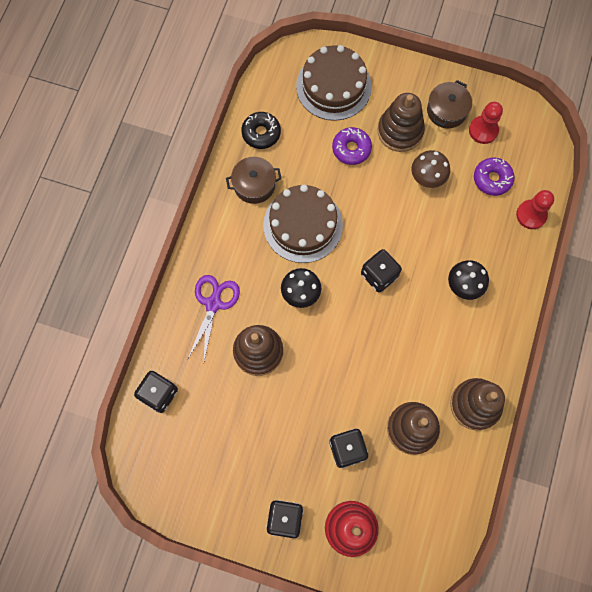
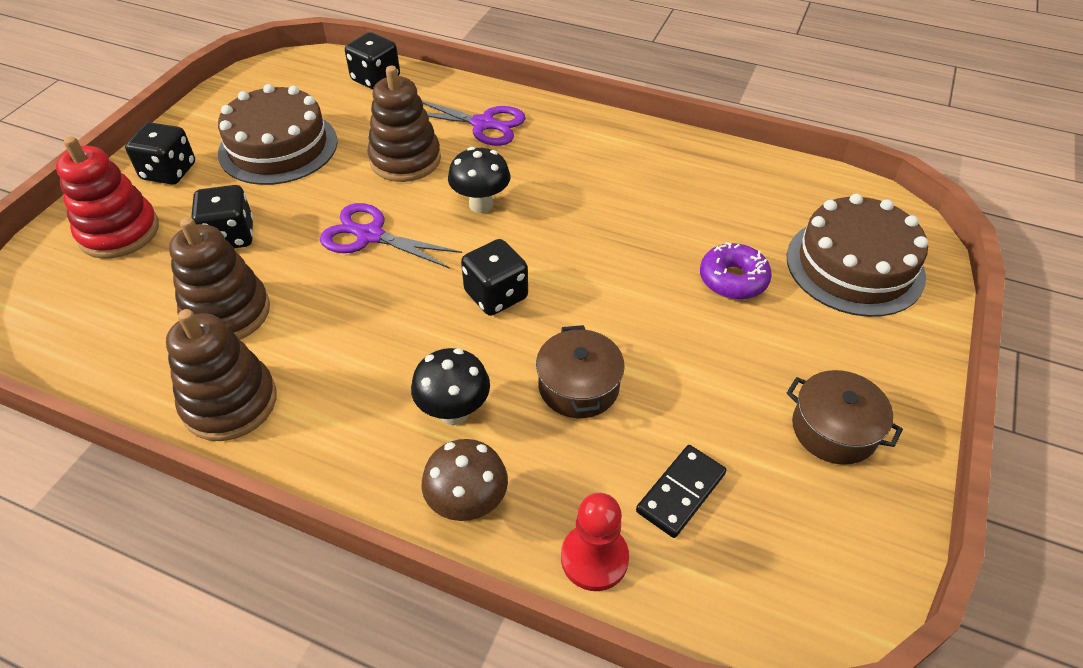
camera: 95 degrees right, 25 degrees down
brown pot [226,157,282,204] -> brown pot moved to [536,325,625,418]
black donut [241,112,281,149] -> none
brown cake [263,185,343,263] -> brown cake moved to [218,84,338,185]
brown stacking toy [377,93,425,152] -> none
brown mushroom [411,150,450,188] -> brown mushroom moved to [422,439,508,521]
red pawn [469,102,503,144] -> none
purple donut [474,158,515,196] -> black domino [636,445,726,538]
none -> purple scissors [320,203,462,269]

